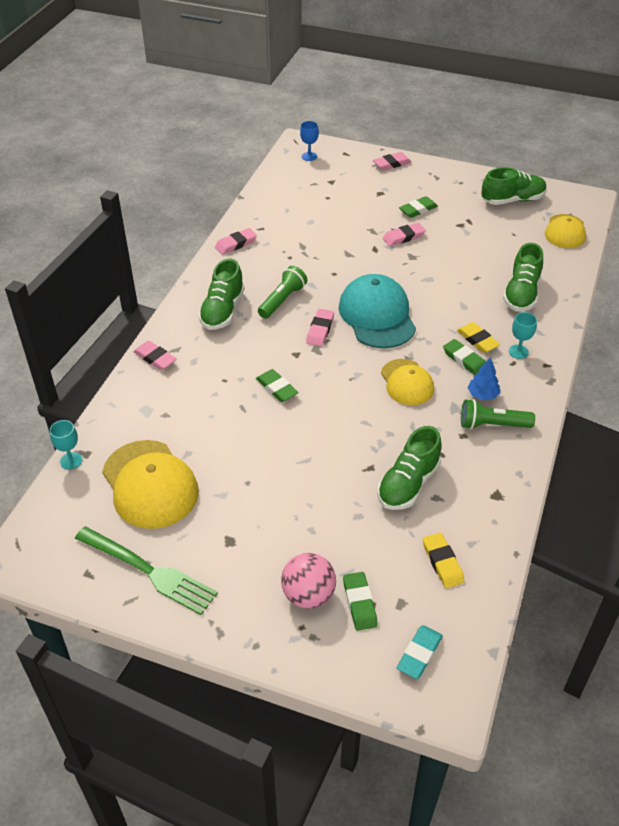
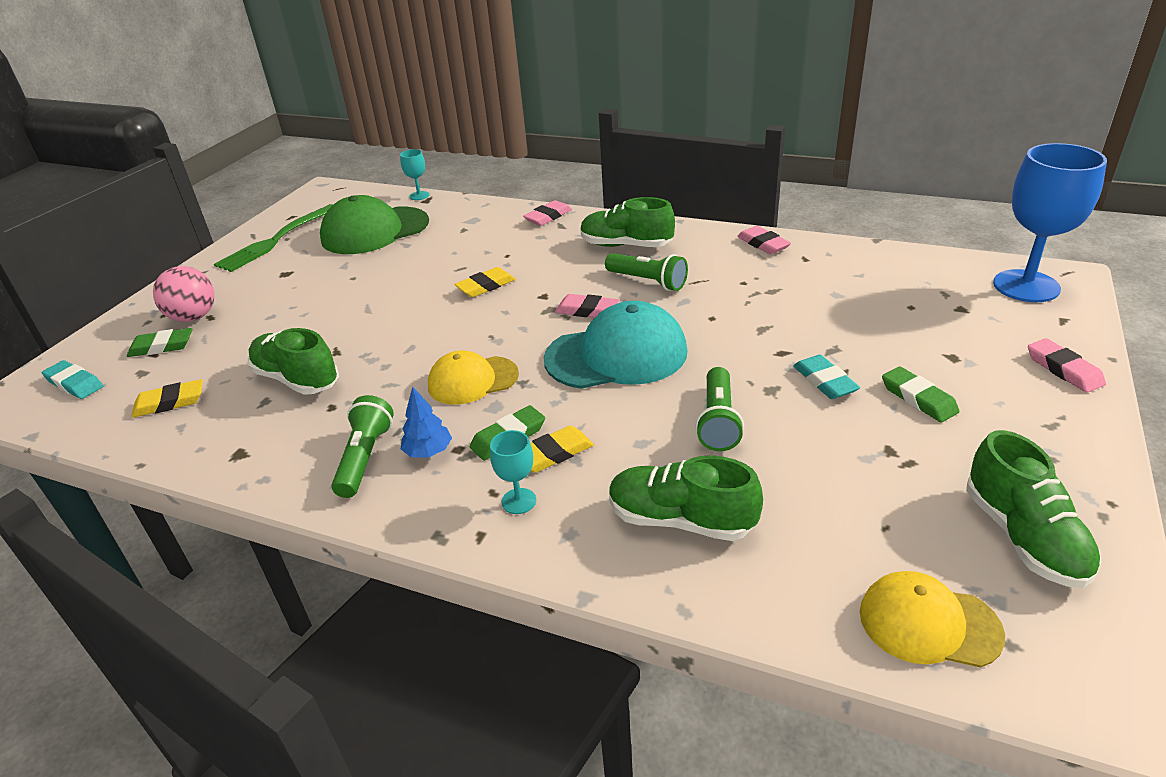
camera: 95 degrees right, 10 degrees down
yellow cap [102,440,199,529] -> green cap [320,195,429,254]
green eraser [256,369,299,402] -> yellow eraser [454,267,516,297]
blue goblet [300,121,319,161] -> blue goblet [993,143,1107,302], size x2.27
pink eraser [383,223,426,246] -> turquoise eraser [793,355,860,399]
none -> green flashlight [695,367,744,451]

